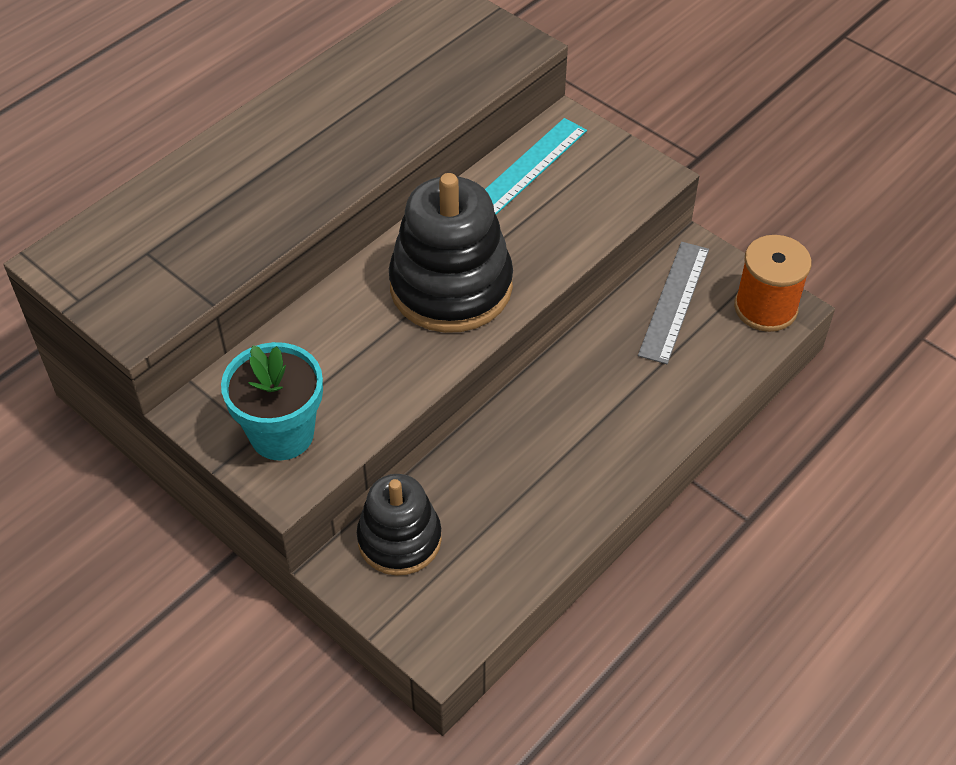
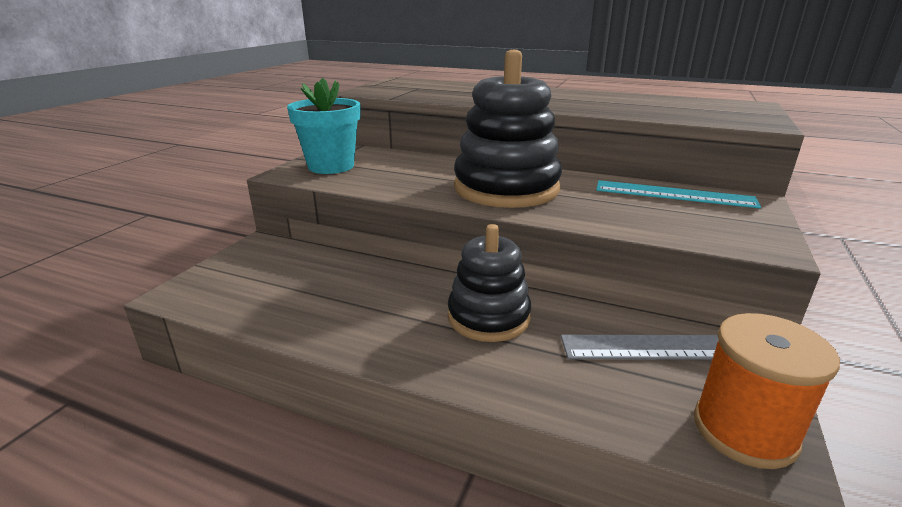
camera: 70 degrees right, 25 degrees down
black stacking toy [357,474,442,576] -> black stacking toy moved to [448,224,531,342]

